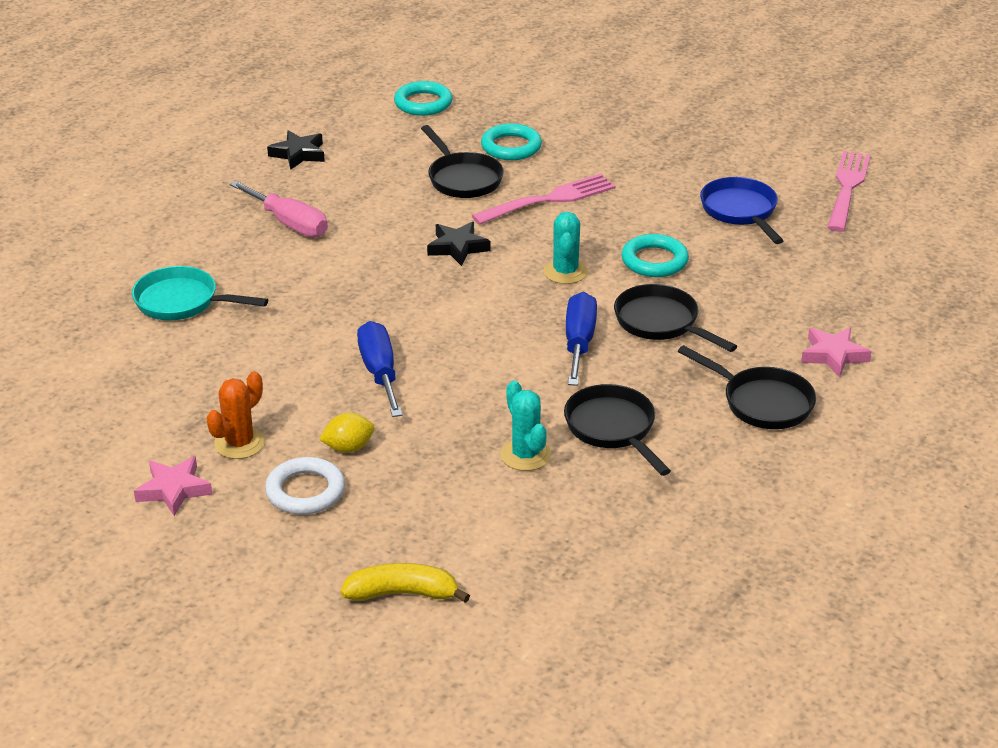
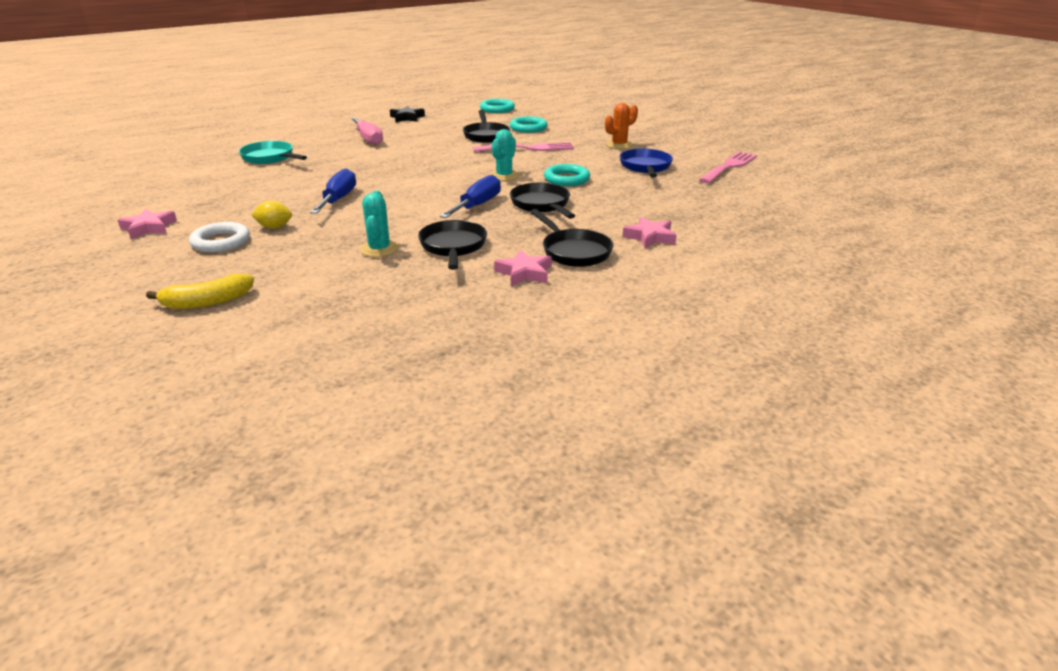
camera: 20 degrees right, 5 degrees down
orange cactus [206,371,265,459] -> orange cactus moved to [605,103,638,149]
yellow banana [340,563,470,603] -> yellow banana turned 135 degrees clockwise [146,273,254,309]
black star [427,222,491,266] -> none
none -> pink star [494,250,552,286]

